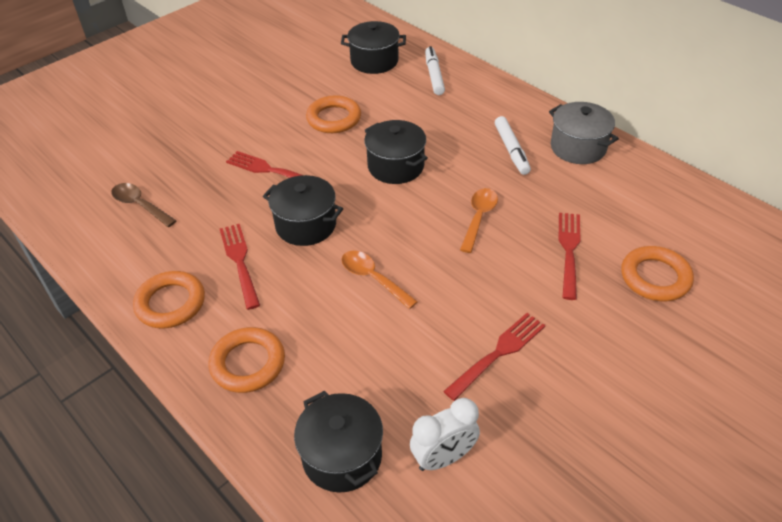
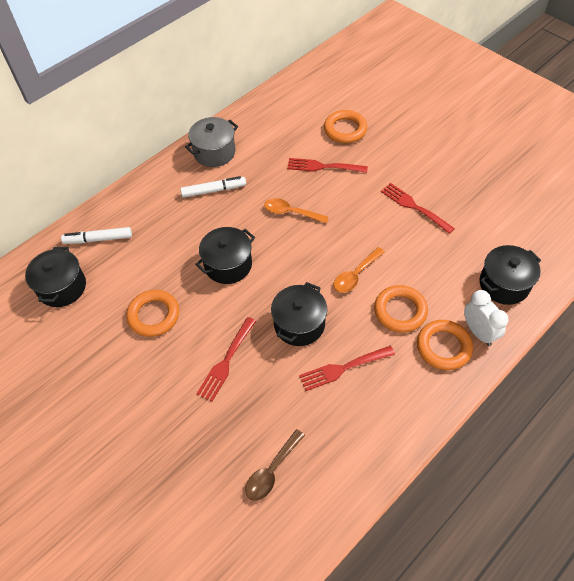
camera: 90 degrees left, 10 degrees up
orange ring [133,271,205,328] -> orange ring moved to [374,285,428,332]
white clock [410,398,480,471] -> white clock moved to [464,290,508,346]

